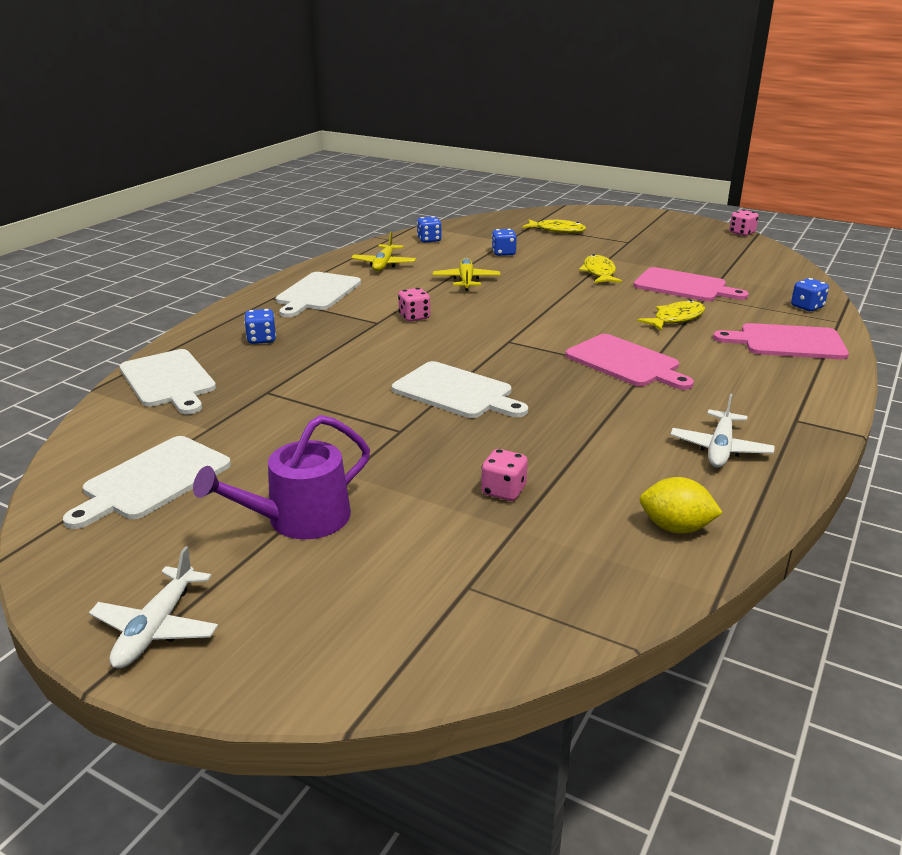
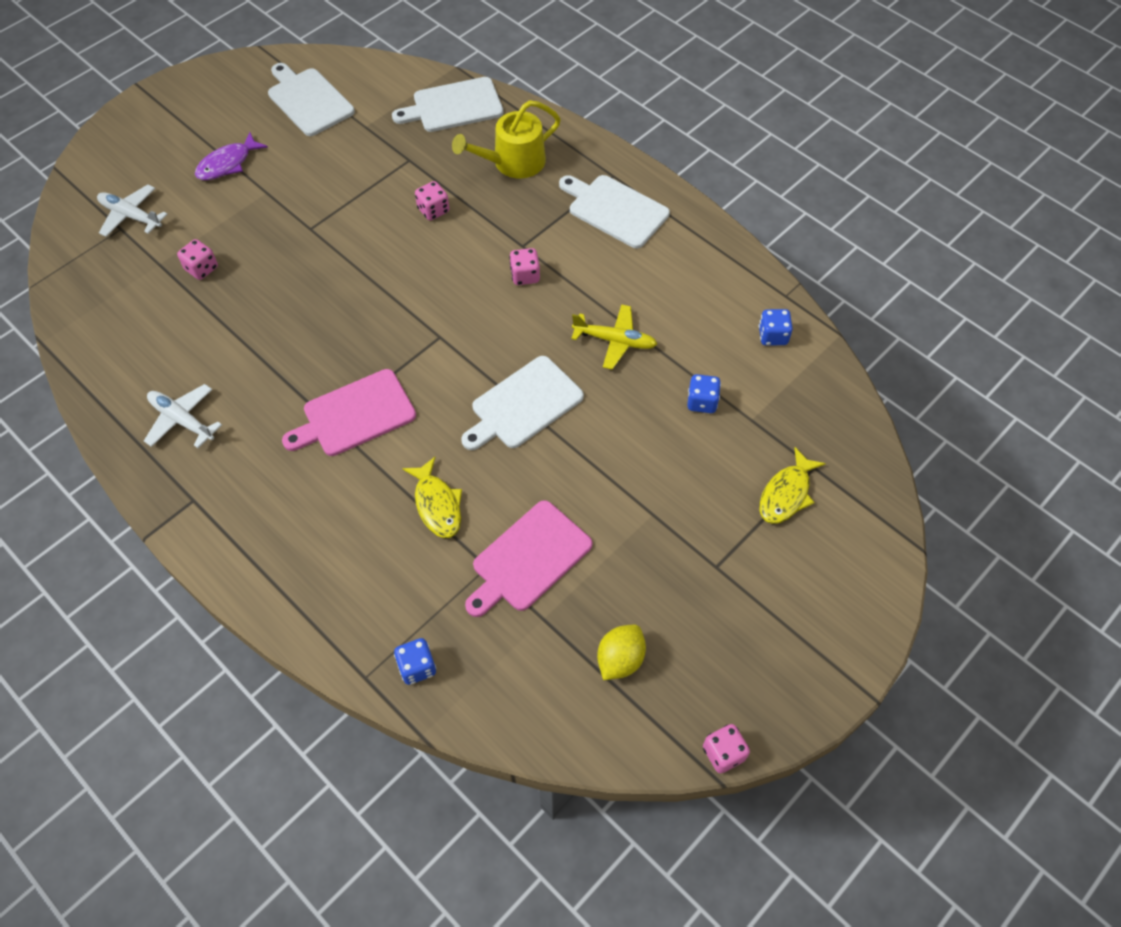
camera: 105 degrees right, 30 degrees up
white plane [89,546,218,668] -> white plane moved to [97,185,168,237]
purple watering can [193,415,370,540] -> purple fish [195,132,268,180]
blue dice [244,309,276,344] -> yellow watering can [452,100,561,178]
yellow plane [351,232,416,272] -> none
white cutting board [392,361,528,418] -> white cutting board moved to [461,356,584,450]
yellow fish [579,254,622,283] -> none
yellow lemon [640,477,723,534] -> yellow lemon moved to [597,625,646,680]
pink cutting board [713,323,849,359] -> none
none -> pink dice [415,181,449,220]

